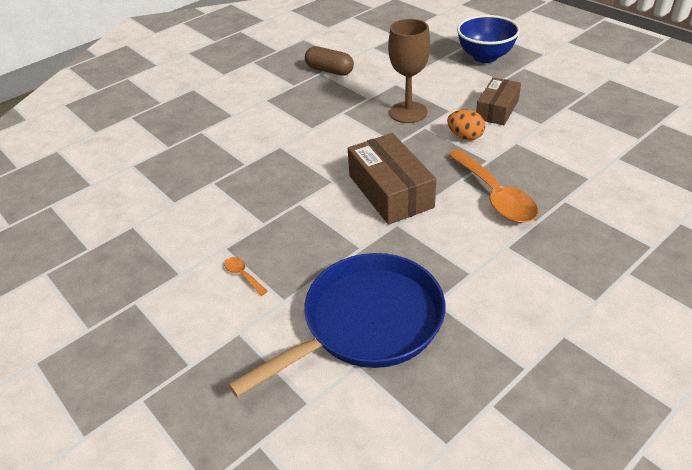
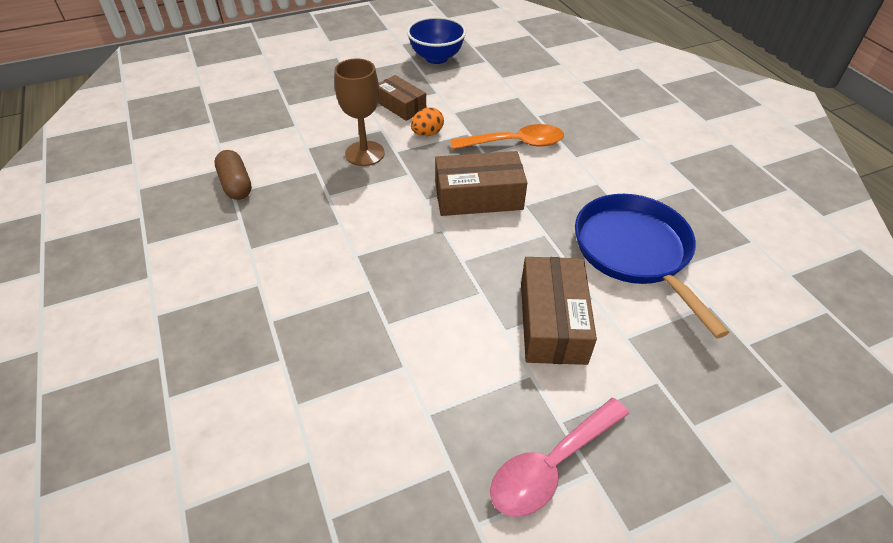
camera: 75 degrees left, 5 degrees up
orange spoon [224,257,268,296] -> brown box [521,257,597,365]
brown capsule [305,46,354,76] -> brown capsule turned 75 degrees counterclockwise [214,150,252,200]
blue bowl [457,15,520,63] -> blue bowl moved to [407,17,466,64]
none -> pink spoon [490,398,629,517]

